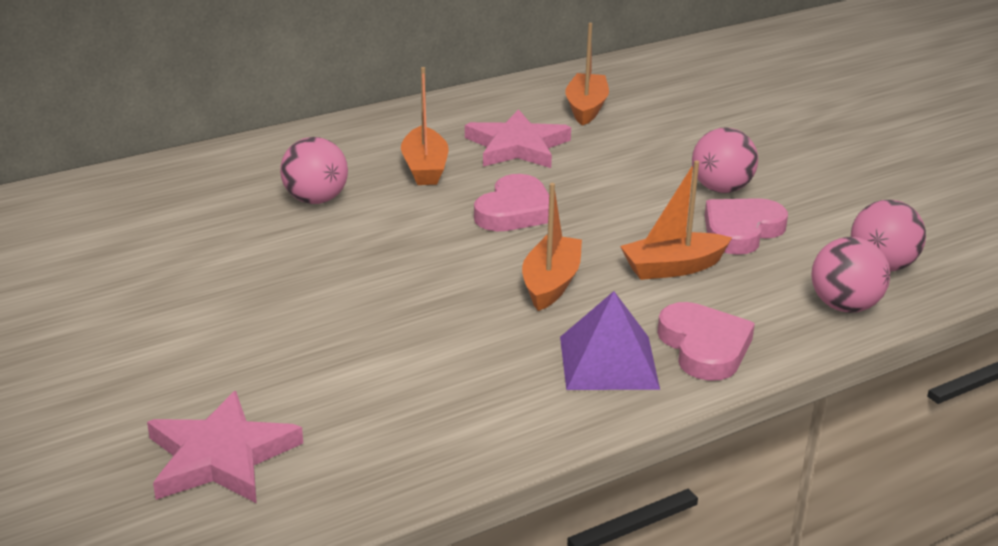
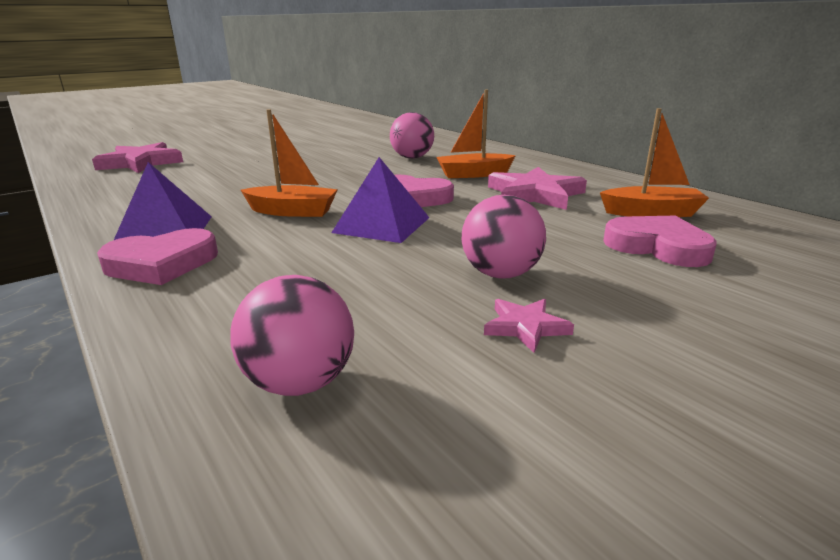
camera: 85 degrees right, 5 degrees down
orange boat [620,161,732,280] -> none
pink heart [705,198,788,255] -> pink heart moved to [603,216,717,267]
pink ball [812,237,890,313] -> none
none -> purple pyramid [331,157,430,243]
none -> pink star [484,299,574,353]

